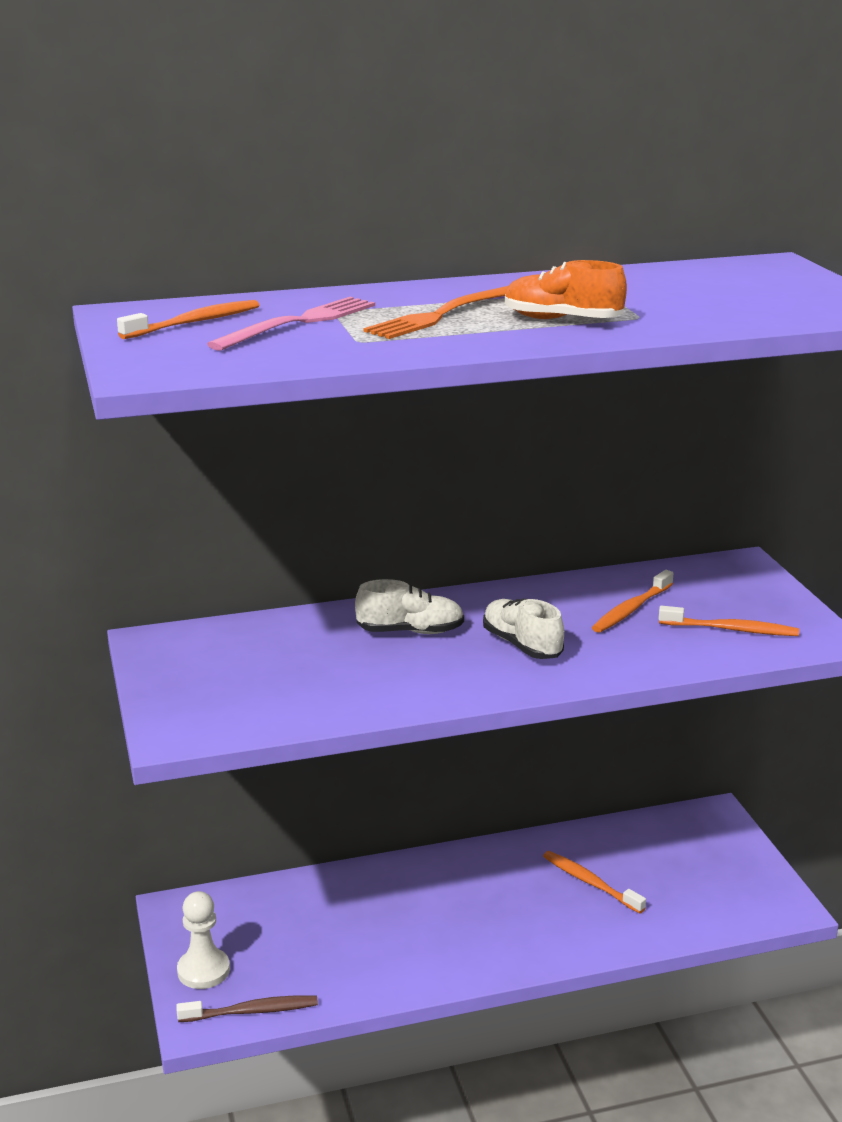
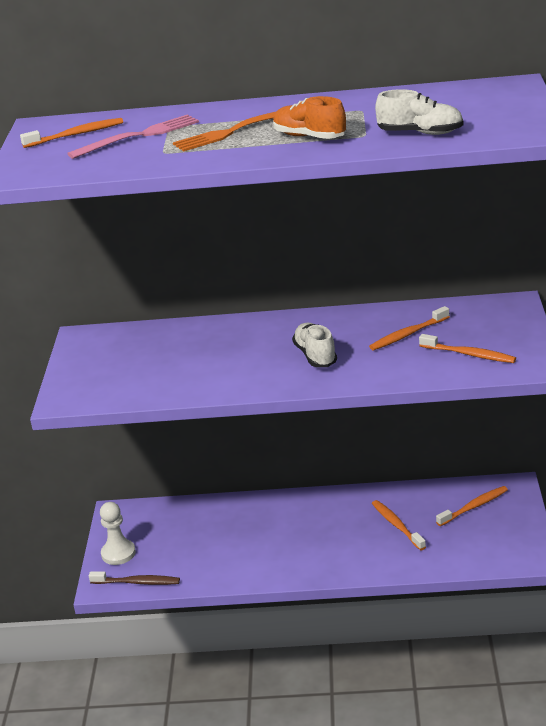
camera: 20 degrees right, 5 degrees up
white shoe [355,579,464,634] -> white shoe moved to [375,89,464,135]
none -> orange toothbrush [436,486,508,526]

